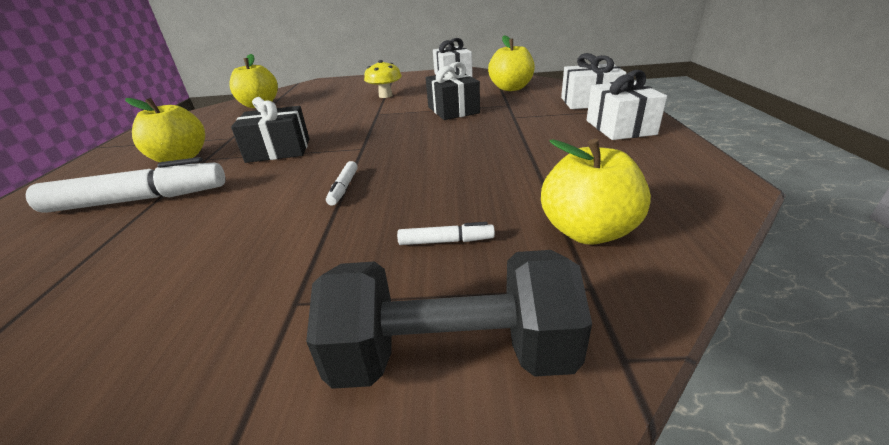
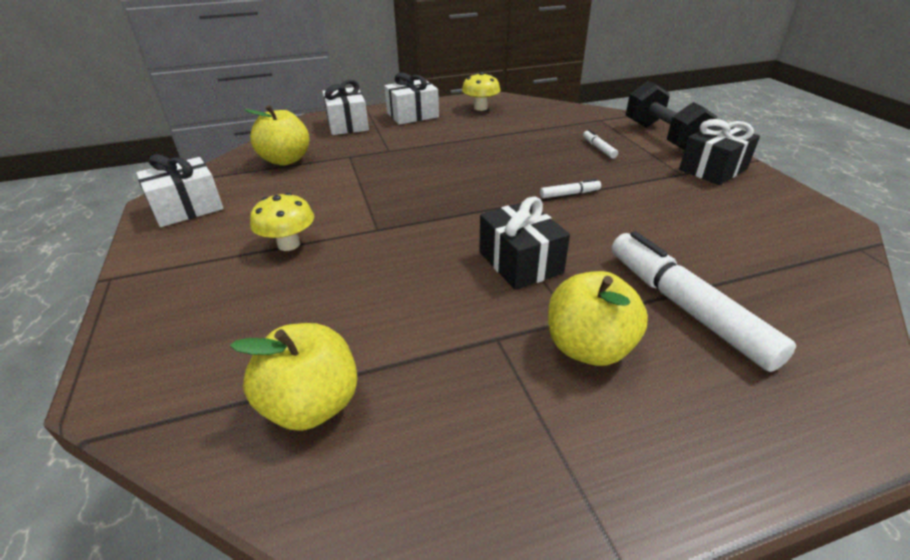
camera: 110 degrees left, 5 degrees up
black gift [426,62,480,120] -> black gift moved to [679,119,760,185]
yellow apple [541,139,651,245] -> none
none -> yellow mushroom [462,72,500,111]

